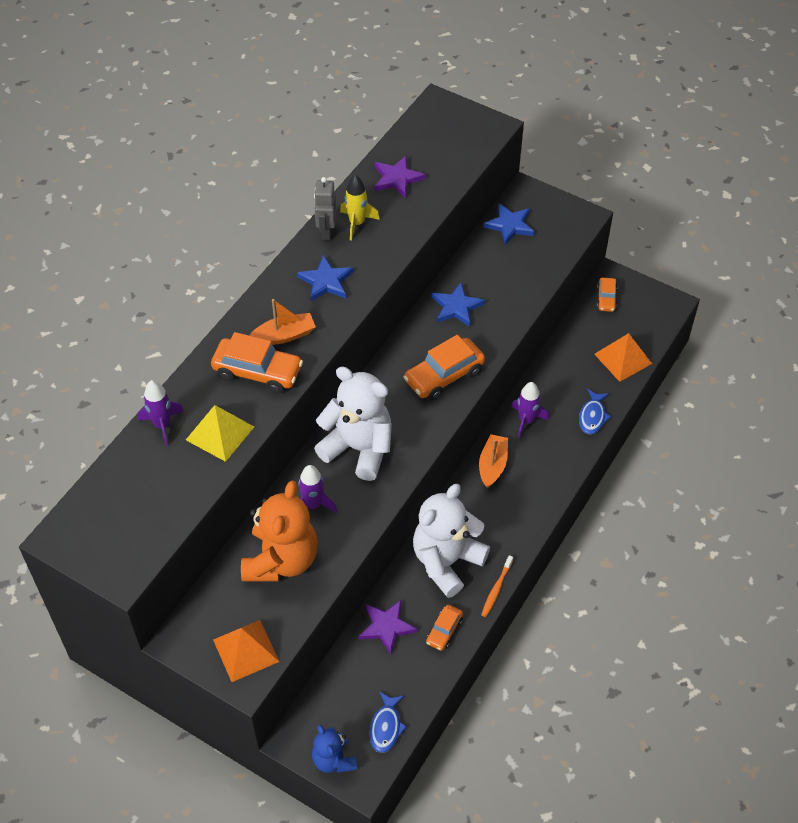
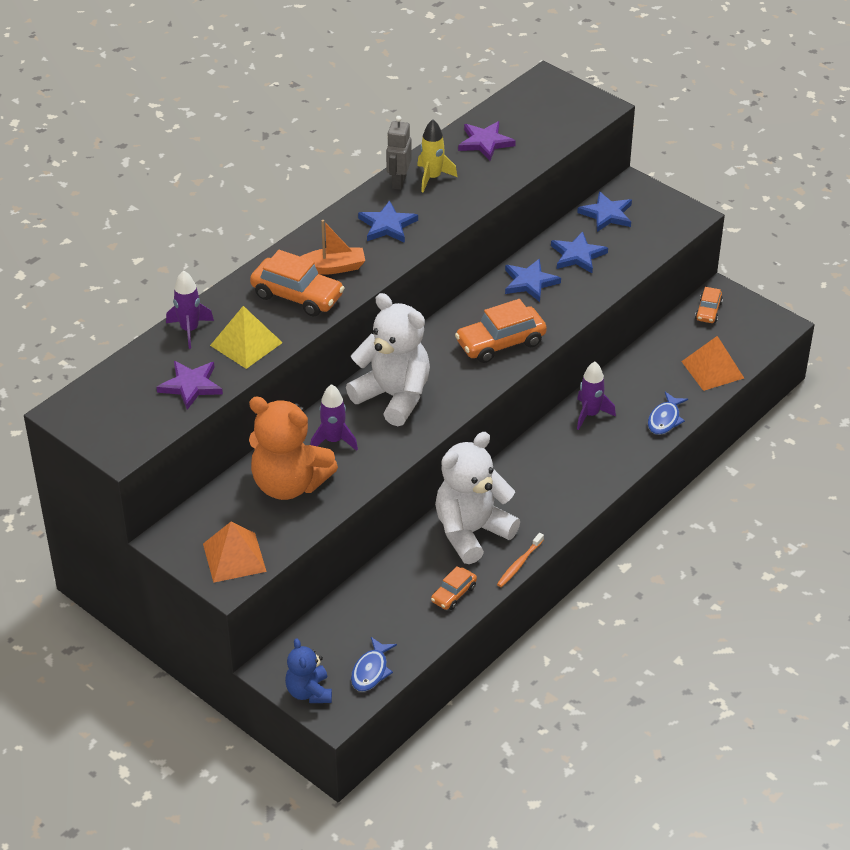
camera: 10 degrees right, 10 degrees down
orange teddy bear [241,481,318,582] -> orange teddy bear turned 90 degrees clockwise [249,396,338,500]
purple star [359,599,418,655] -> purple star moved to [157,361,223,410]
orange boat [479,434,508,488] -> none
none -> blue star [551,231,608,273]

